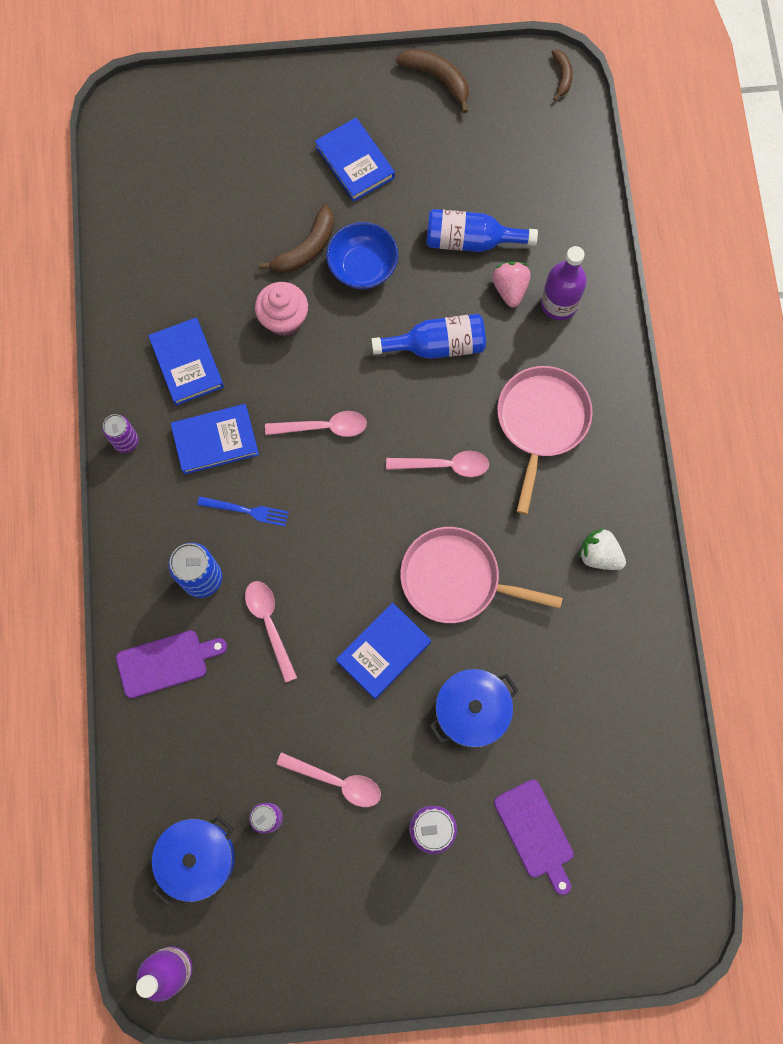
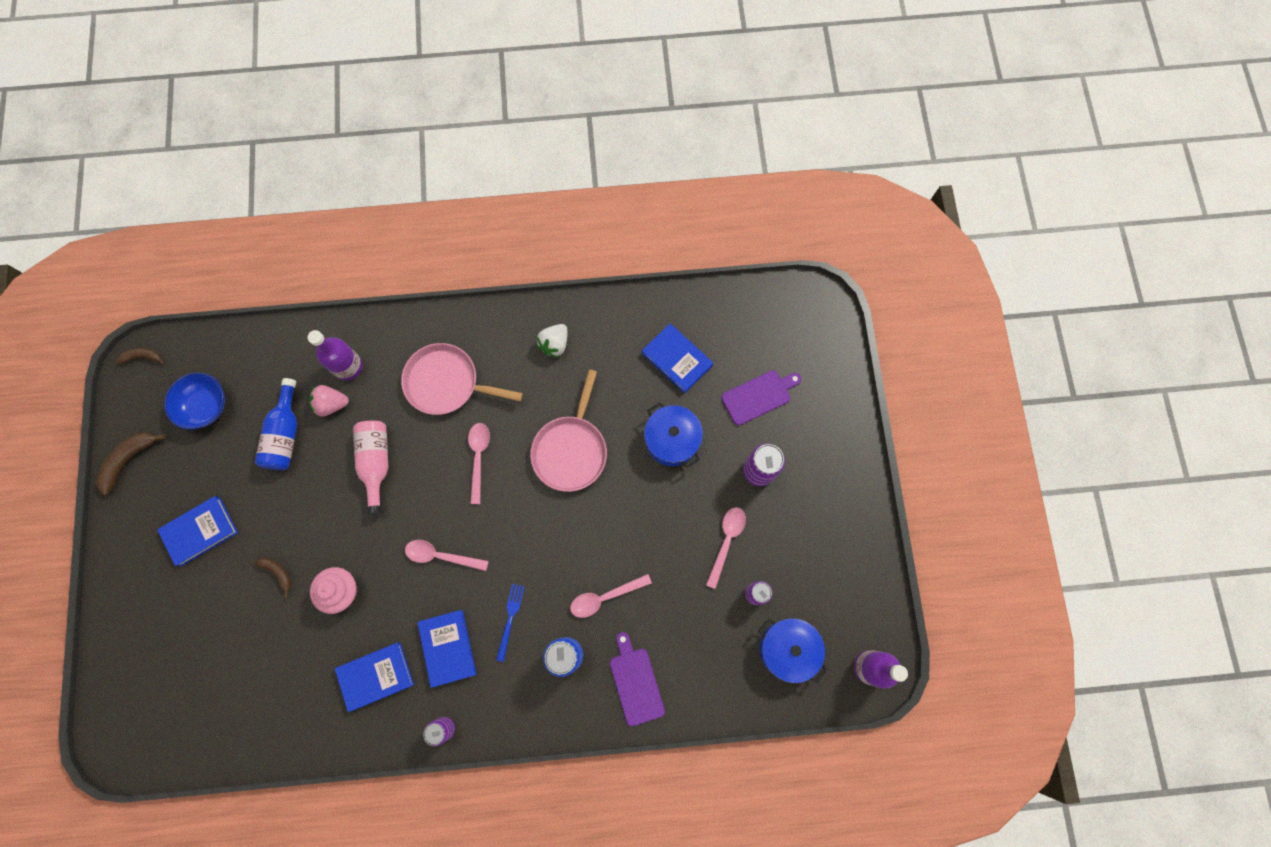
camera: 90 degrees left, 0 degrees up
brown banana [258,204,334,273] -> brown banana [254,558,291,598], size x0.61
pink spoon [265,411,367,437] -> pink spoon turned 75 degrees counterclockwise [405,540,489,571]
blue bowl [326,222,398,289] -> blue bowl moved to [164,372,225,430]
blue book [336,603,431,699] -> blue book moved to [642,324,713,393]
blue bottle [371,314,486,359] -> pink bottle [353,420,389,515]

